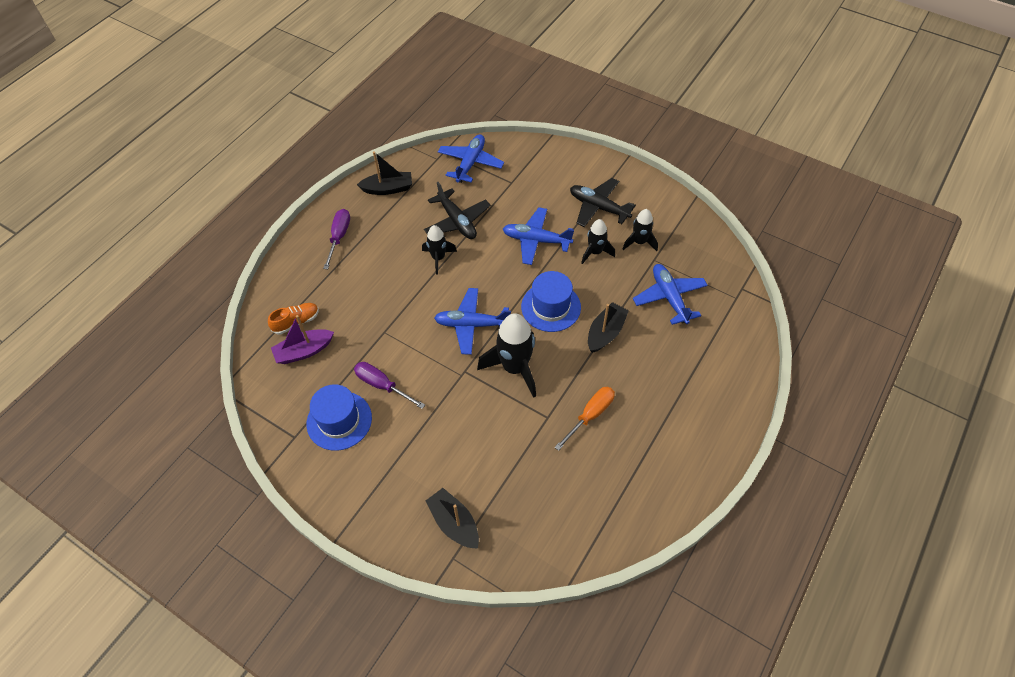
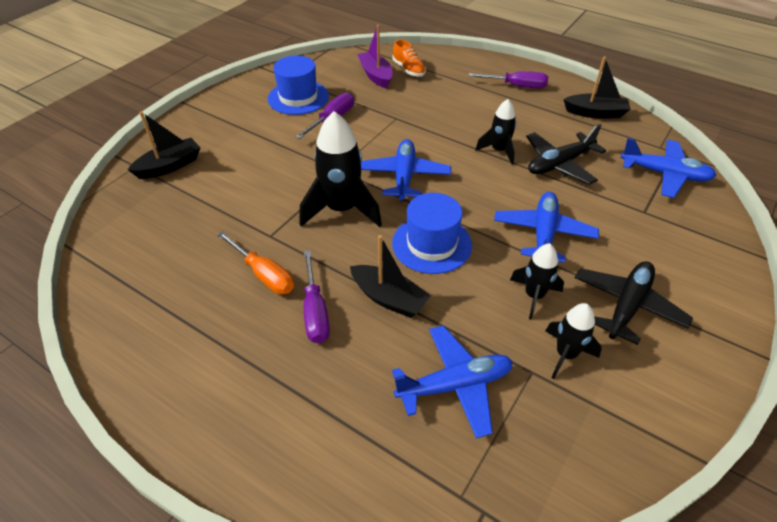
camera: 90 degrees right, 10 degrees down
black boat [357,151,412,195] -> black boat turned 75 degrees counterclockwise [563,56,631,118]
none -> purple screwdriver [304,250,330,343]

